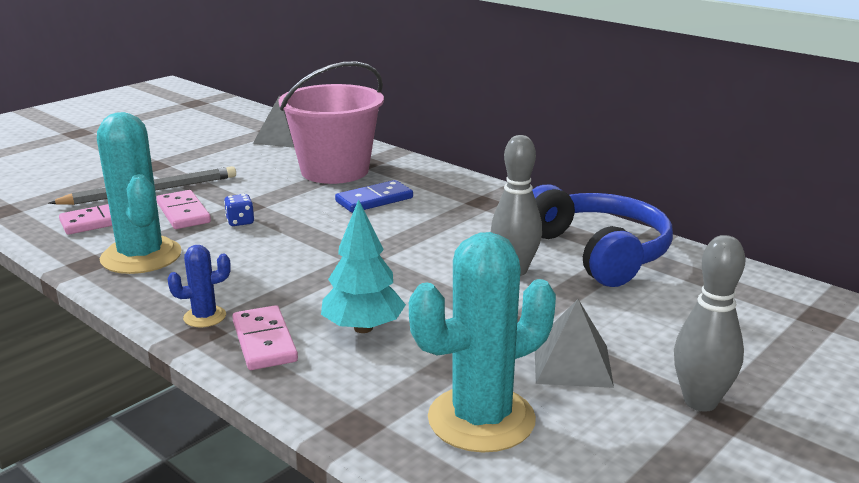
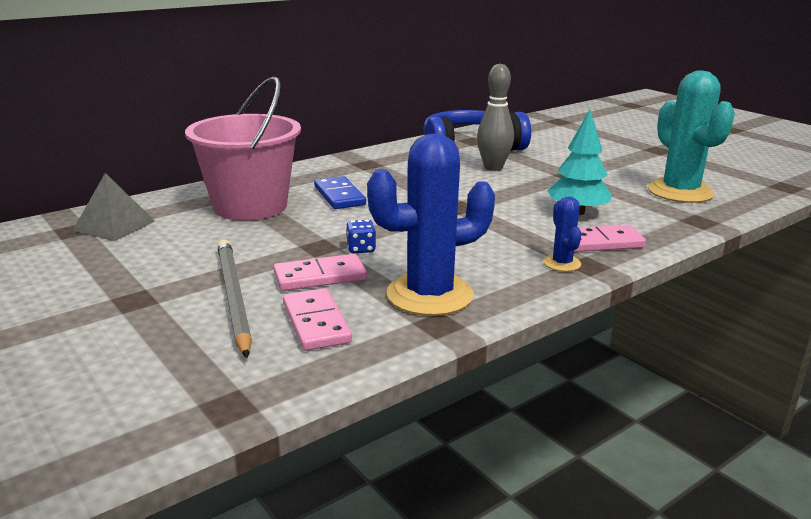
camera: 80 degrees left, 0 degrees up
turquoise cactus [97,112,182,274] -> blue cactus [367,134,495,316]
grey pyramid [535,299,614,388] -> none
grey bowling pin [674,235,745,412] -> none

